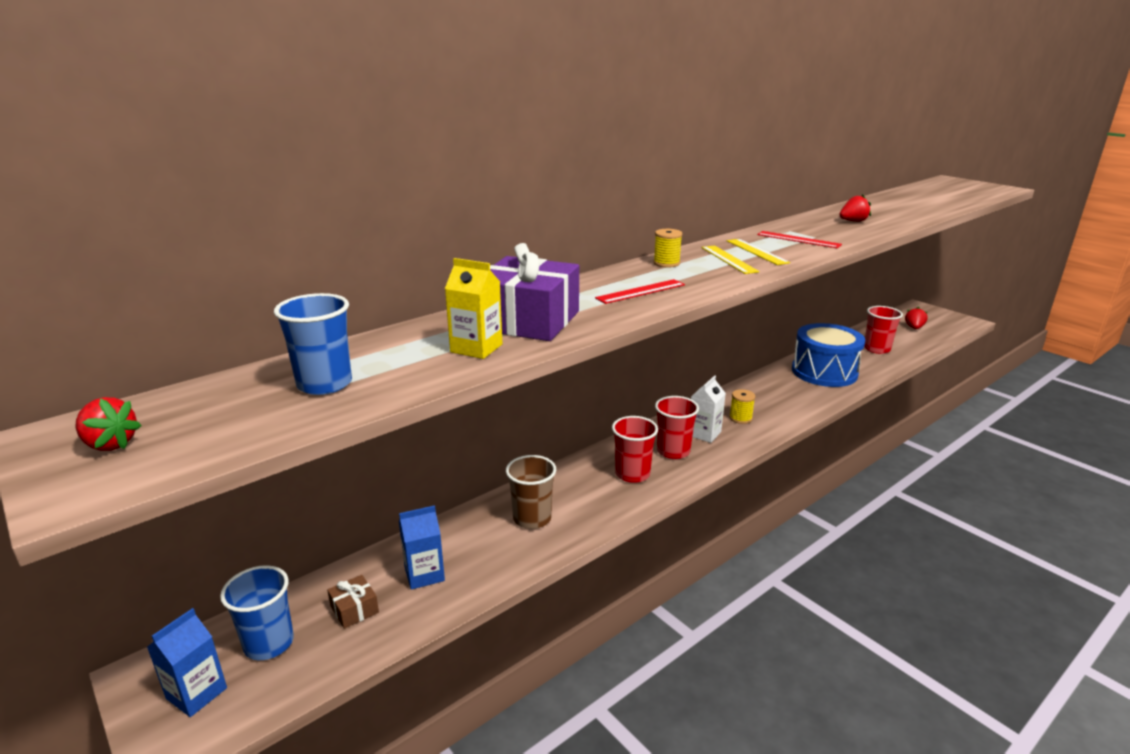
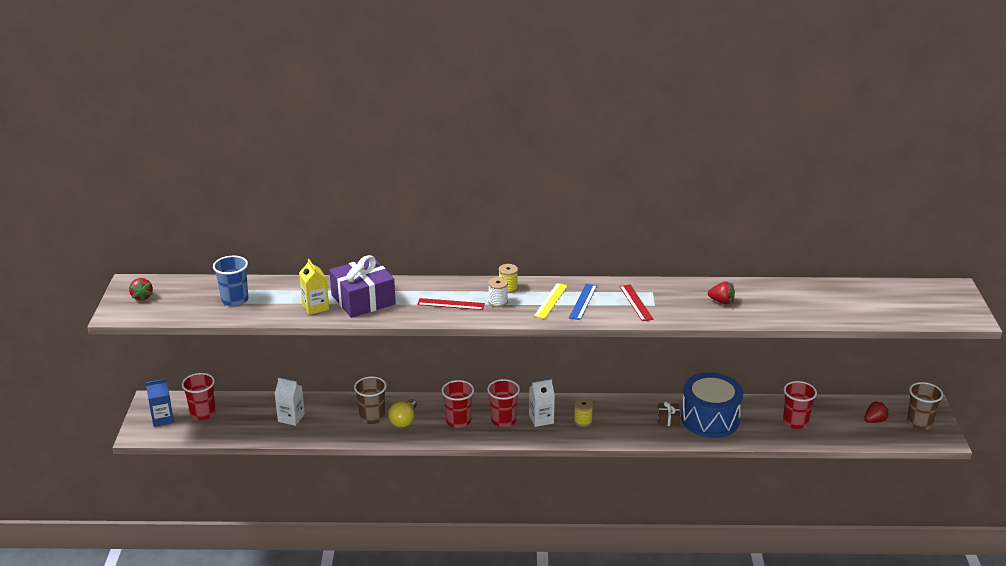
camera: 40 degrees right, 5 degrees up
blue cup [220,565,294,660] -> red cup [182,373,216,420]
brown gift [327,575,379,629] -> brown gift moved to [658,401,680,426]
blue carton [399,505,445,590] -> white carton [275,378,305,426]
yellow ruler [727,239,790,265] -> blue ruler [569,284,597,320]
none -> yellow light bulb [388,399,417,427]
none -> white spool [488,277,508,307]
none -> brown cup [907,382,943,430]

